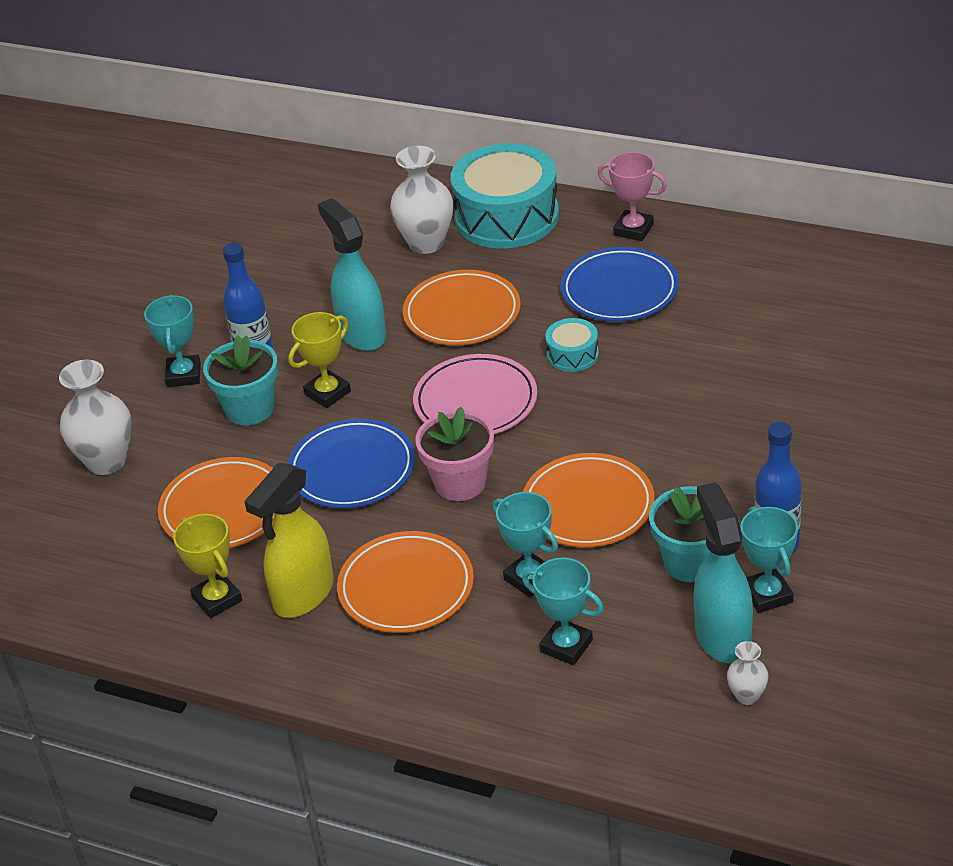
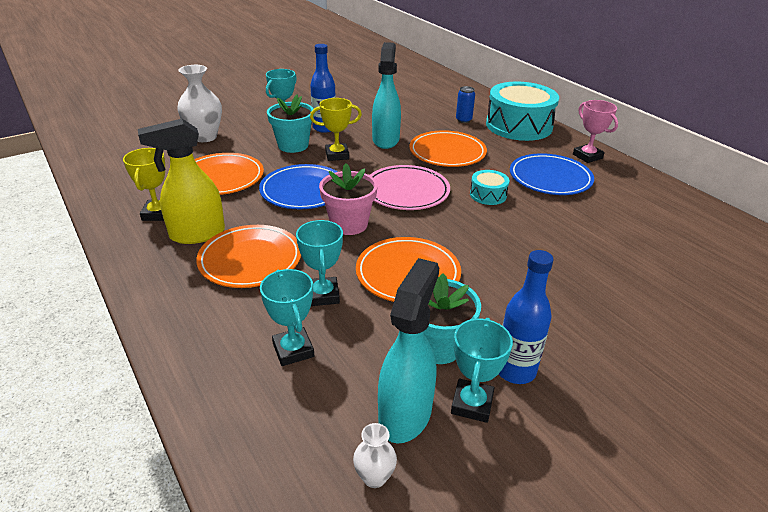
camera: 30 degrees right, 5 degrees down
white vase [390,146,453,254] -> blue can [456,86,475,123]

